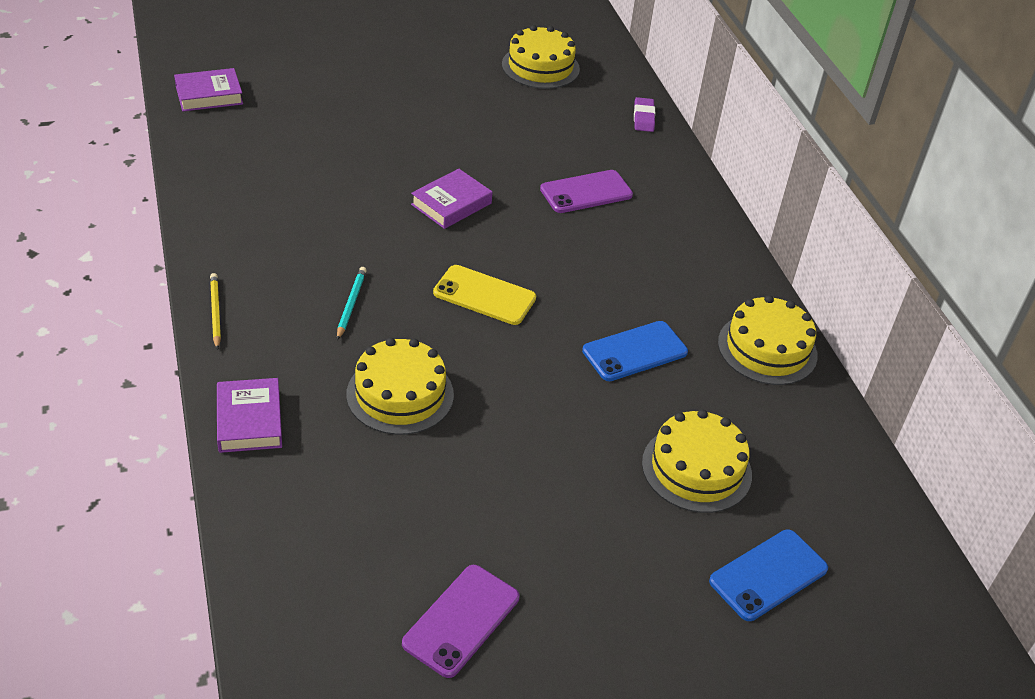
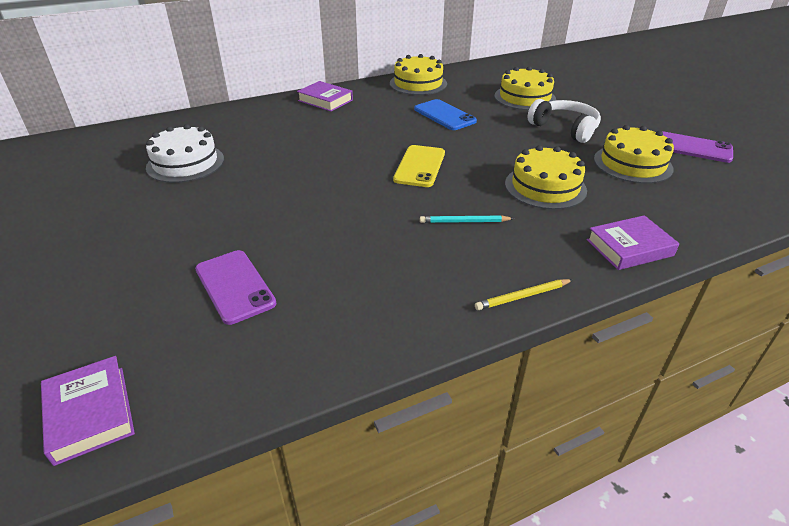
camera: 95 degrees left, 5 degrees down
purple book [411,169,493,229] -> purple book moved to [297,81,353,111]
yellow cake [502,25,580,89] -> yellow cake moved to [594,125,674,184]
purple phone [540,170,633,213] -> purple phone moved to [195,250,276,325]
purple eraser [634,97,655,132] -> none
blue phone [709,529,828,621] -> none
none -> white cake [146,124,224,183]
none -> white headphones [528,99,601,143]

